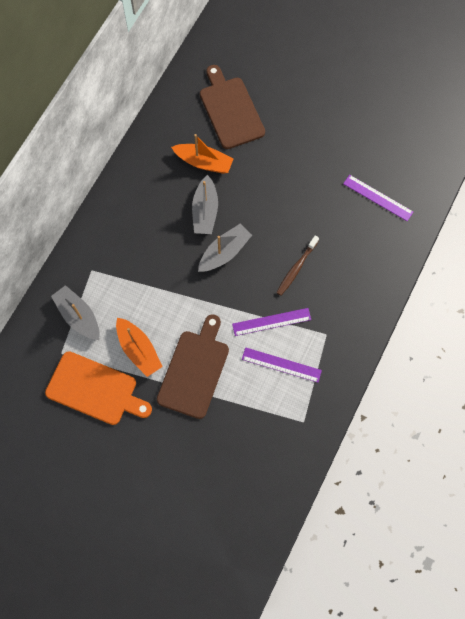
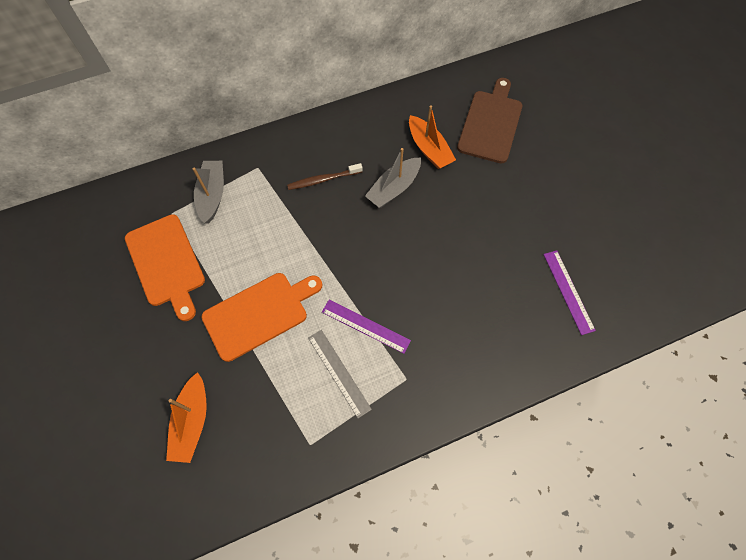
camera: 40 degrees right, 5 degrees down
orange boat [116,318,163,377] -> orange boat moved to [166,372,207,463]
brown cutting board [157,314,229,419] -> orange cutting board [201,273,322,362]
grey boat [198,224,252,272] -> none
purple ruler [242,347,322,383] -> grey ruler [308,330,372,418]
brown toothbrush [276,236,319,296] -> brown toothbrush moved to [287,163,363,190]

